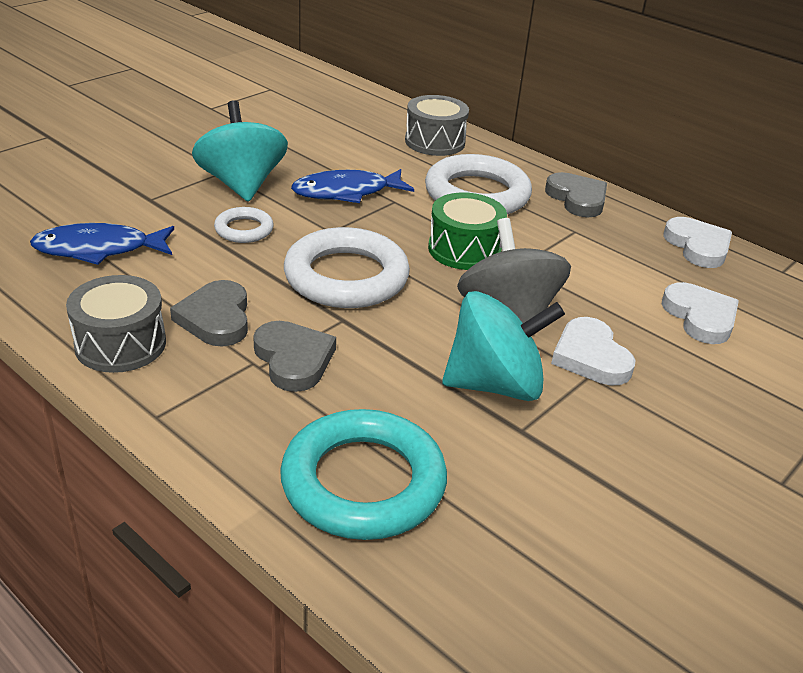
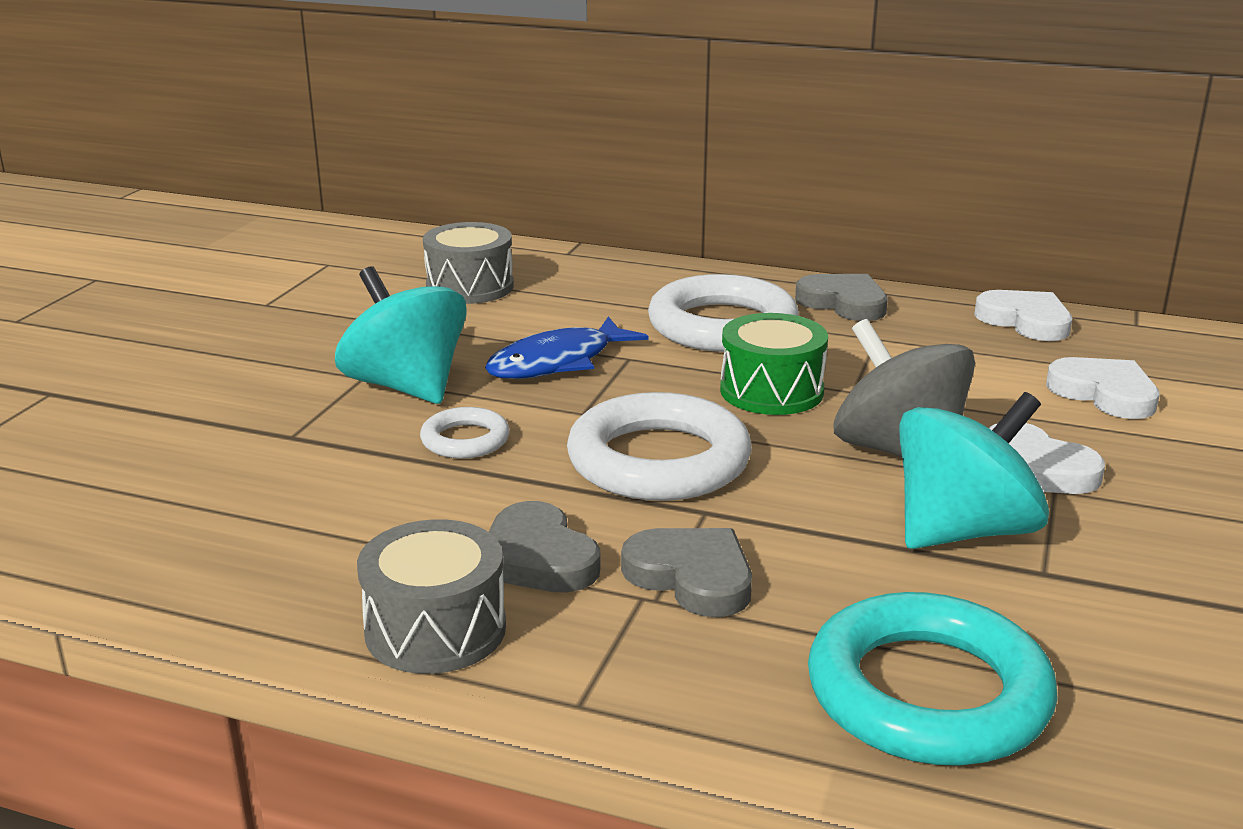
camera: 20 degrees left, 10 degrees down
blue fish [30,223,174,265] -> none
grey drum [405,95,469,156] -> grey drum moved to [423,222,514,304]

